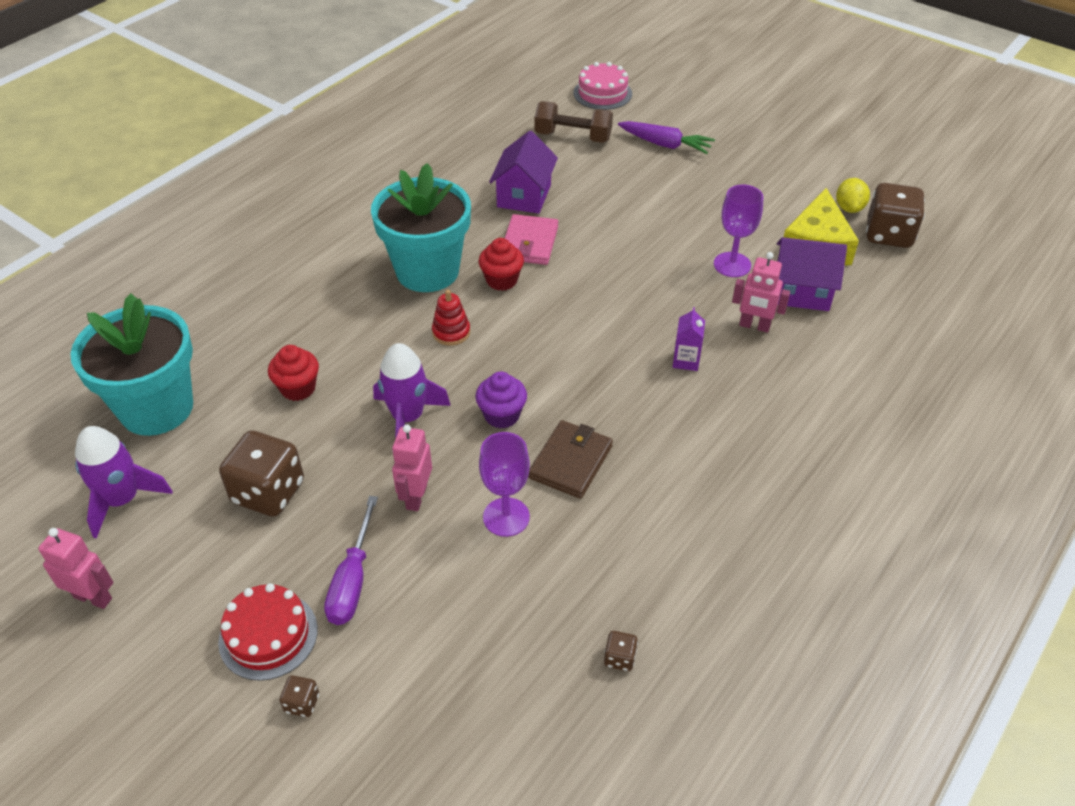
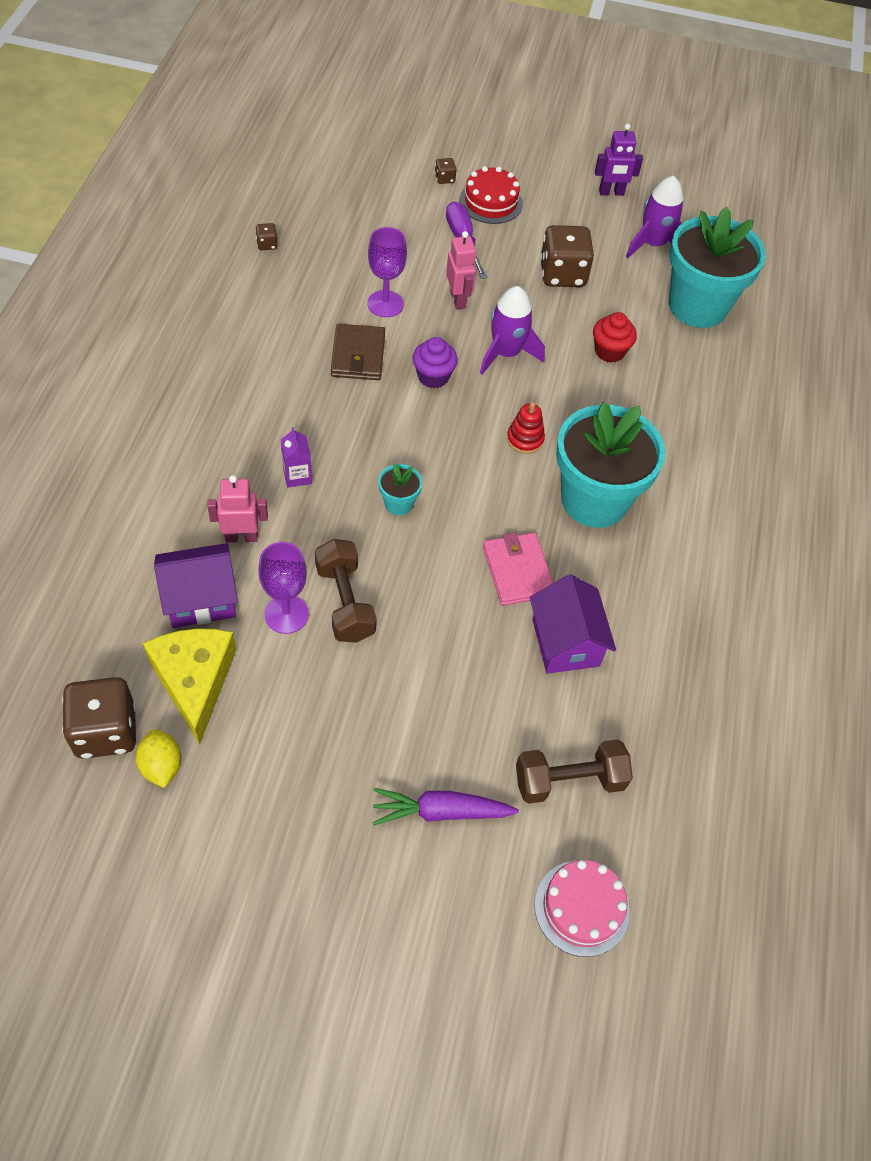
camera: 150 degrees right, 10 degrees up
pink robot [38,528,113,609] -> purple robot [595,124,643,196]
red cupcake [478,238,524,291] -> none
none -> brown dumbbell [315,539,377,643]
none -> turquoise flower pot [378,464,422,515]

